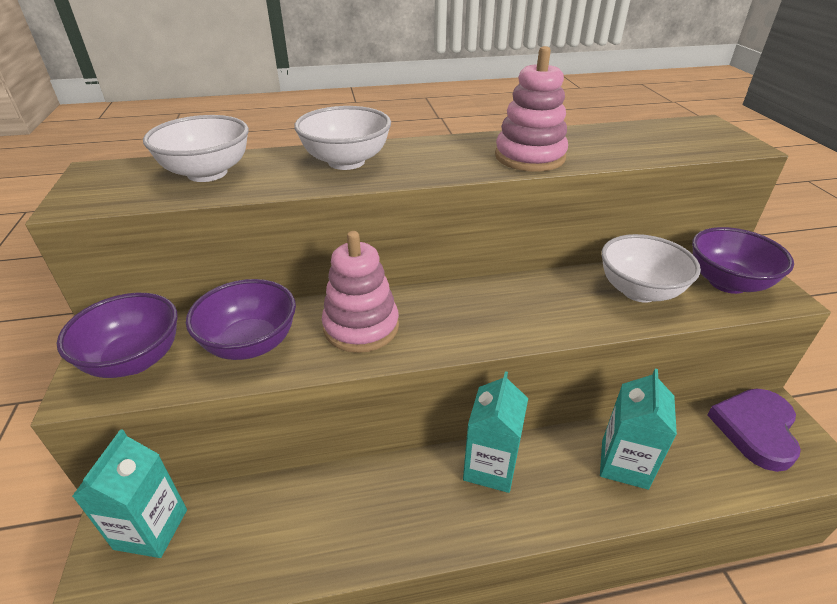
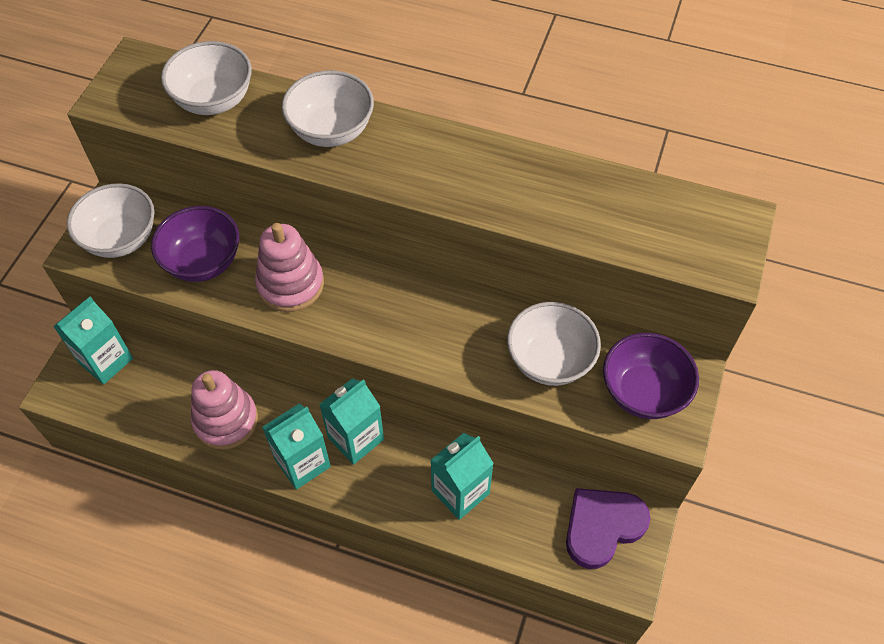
camera: 30 degrees right, 20 degrees up
purple bowl [56,293,178,378] -> white bowl [67,183,155,258]
pink stacking toy [495,46,568,172] -> pink stacking toy moved to [191,370,258,450]
none -> turquoise carton [262,403,331,490]

